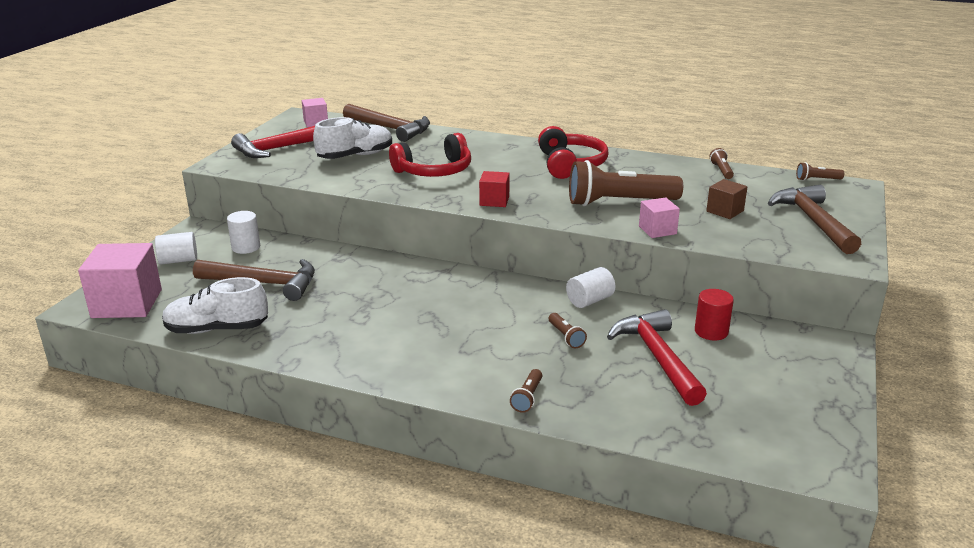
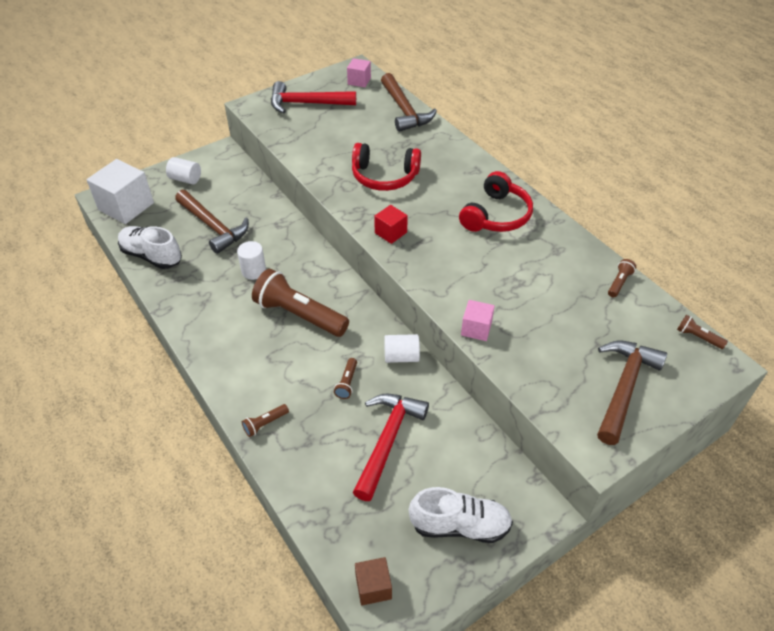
camera: 35 degrees right, 20 degrees up
pink cube [78,243,162,318] -> white cube [86,159,154,224]
white cylinder [227,211,260,254] -> white cylinder moved to [237,241,266,280]
white shoe [313,117,392,159] -> white shoe moved to [409,487,513,543]
brown flashlight [569,160,683,206] -> brown flashlight moved to [252,269,349,337]
red cylinder [695,289,734,340] -> none
brown cube [706,179,748,219] -> brown cube moved to [355,557,392,606]

